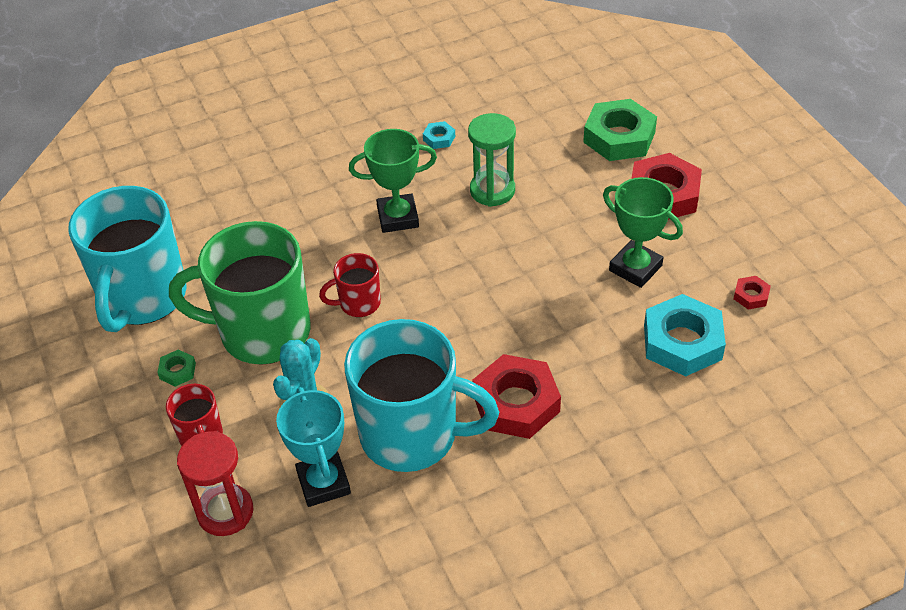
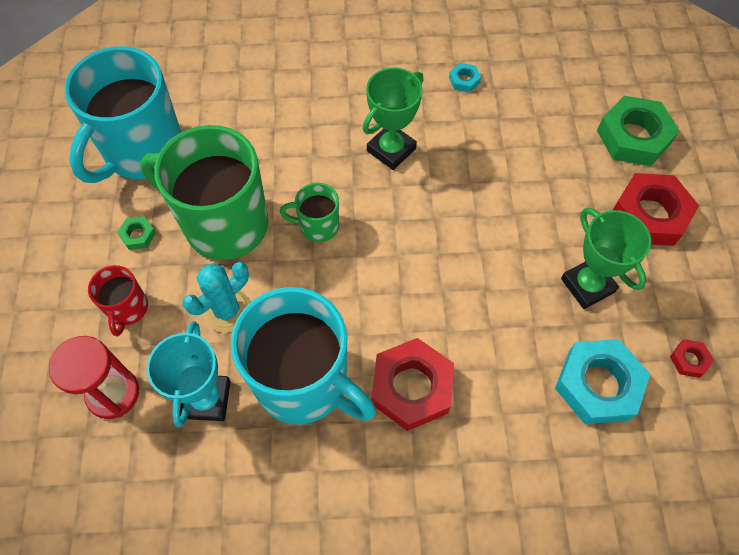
camera: 20 degrees right, 15 degrees up
red mug [319,253,381,317] -> green mug [280,183,339,242]
green trophy [349,129,437,233] -> green trophy turned 60 degrees counterclockwise [363,68,423,170]
green hourglass [468,113,516,207] -> none

